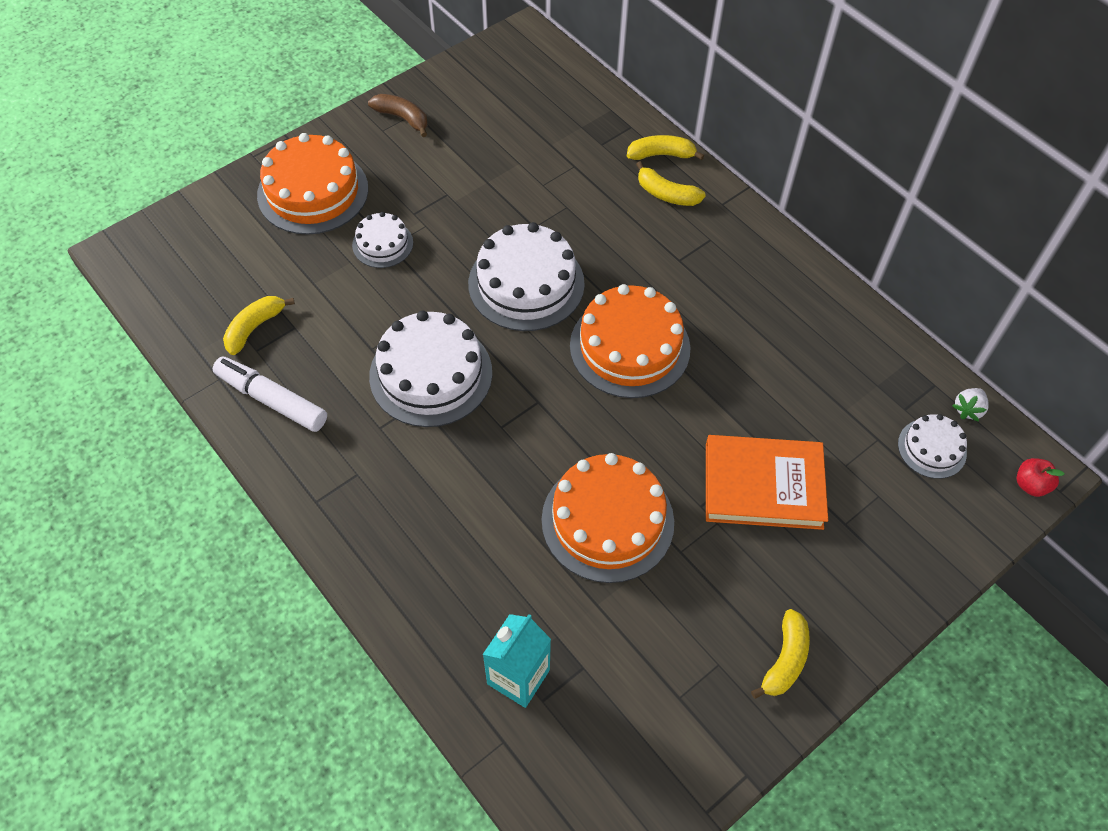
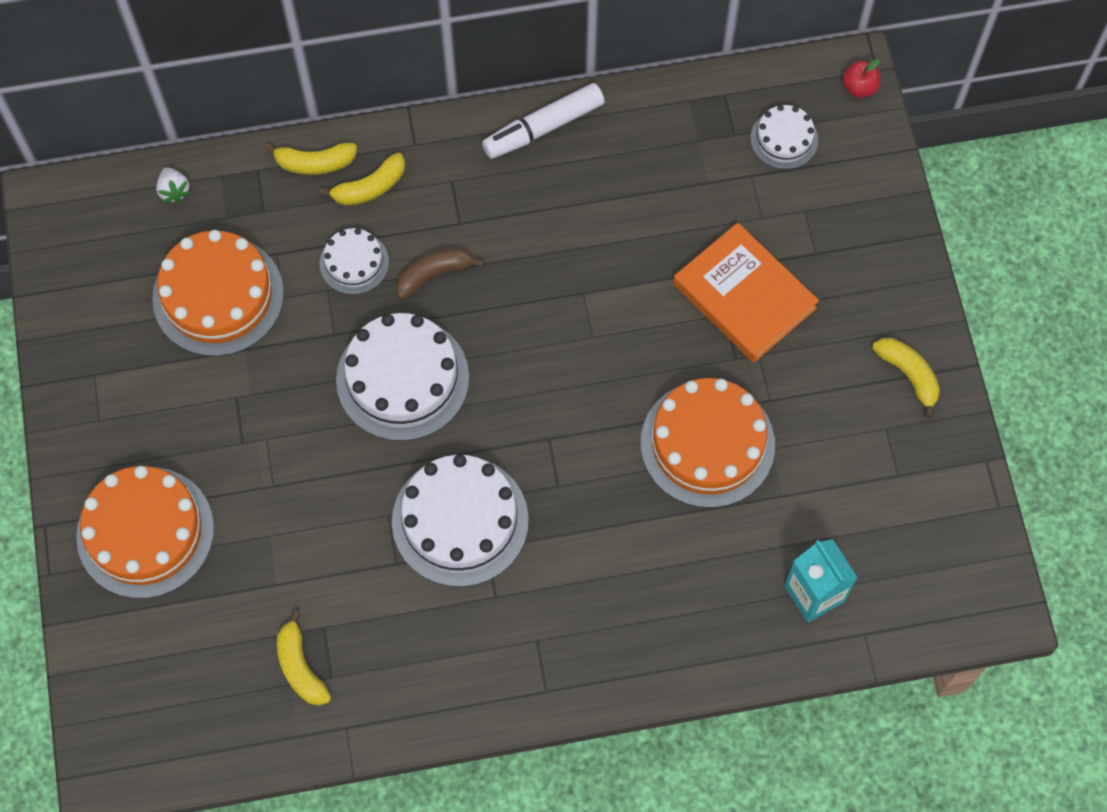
camera: 60 degrees left, 10 degrees up
white marker [213,357,327,432] -> white marker moved to [482,83,604,159]
white cake [352,212,413,268] -> white cake moved to [320,228,389,295]
brown banana [368,94,428,137] -> brown banana moved to [396,247,484,300]
orange cake [570,284,690,398] -> orange cake moved to [152,230,284,356]
yellow banana [627,135,704,160] -> yellow banana turned 120 degrees counterclockwise [265,143,357,175]
orange book [706,435,828,530] -> orange book turned 75 degrees counterclockwise [673,223,819,363]
white strawberry [952,388,988,422] -> white strawberry moved to [156,167,191,203]

